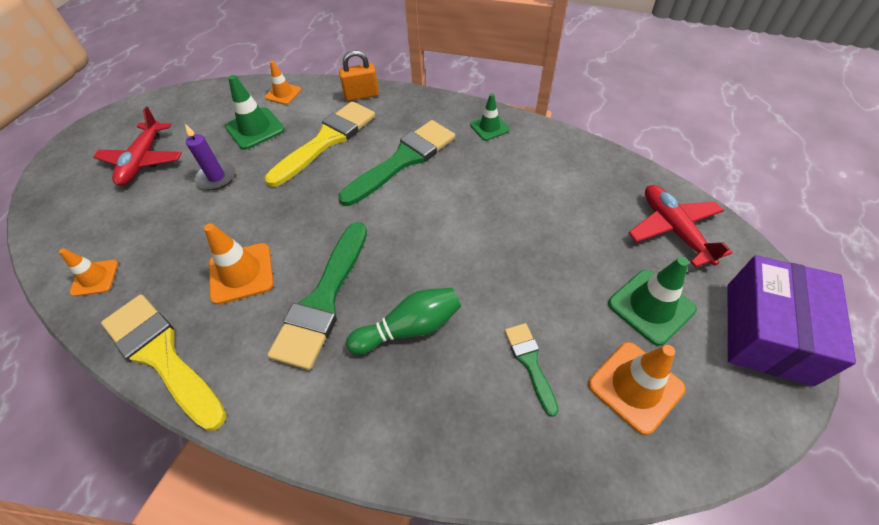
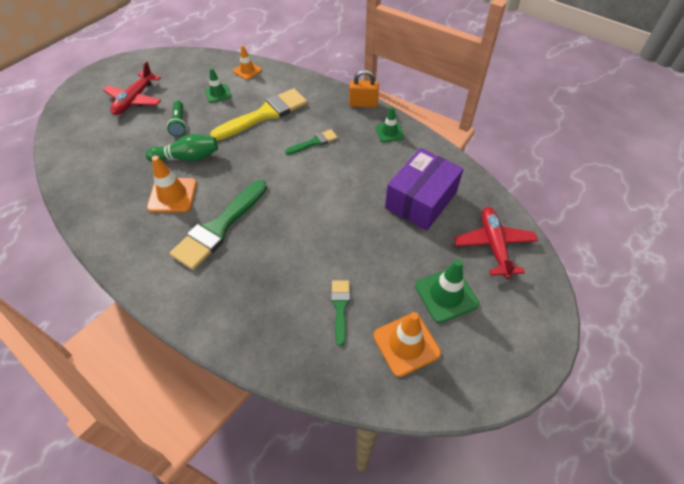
camera: 15 degrees right, 0 degrees up
orange traffic cone [59,248,118,297] -> none
yellow brush [101,295,226,431] -> none
purple candle [185,124,236,190] -> green flashlight [167,101,186,137]
green traffic cone [225,75,285,150] -> green traffic cone [205,68,231,103], size x0.64
orange padlock [339,50,379,101] -> orange padlock moved to [349,70,379,107]
green brush [339,120,455,206] -> green brush [285,129,337,155], size x0.51
green bowling pin [346,288,461,355] -> green bowling pin moved to [145,134,218,162]
purple box [728,255,856,386] -> purple box moved to [385,148,463,231]

